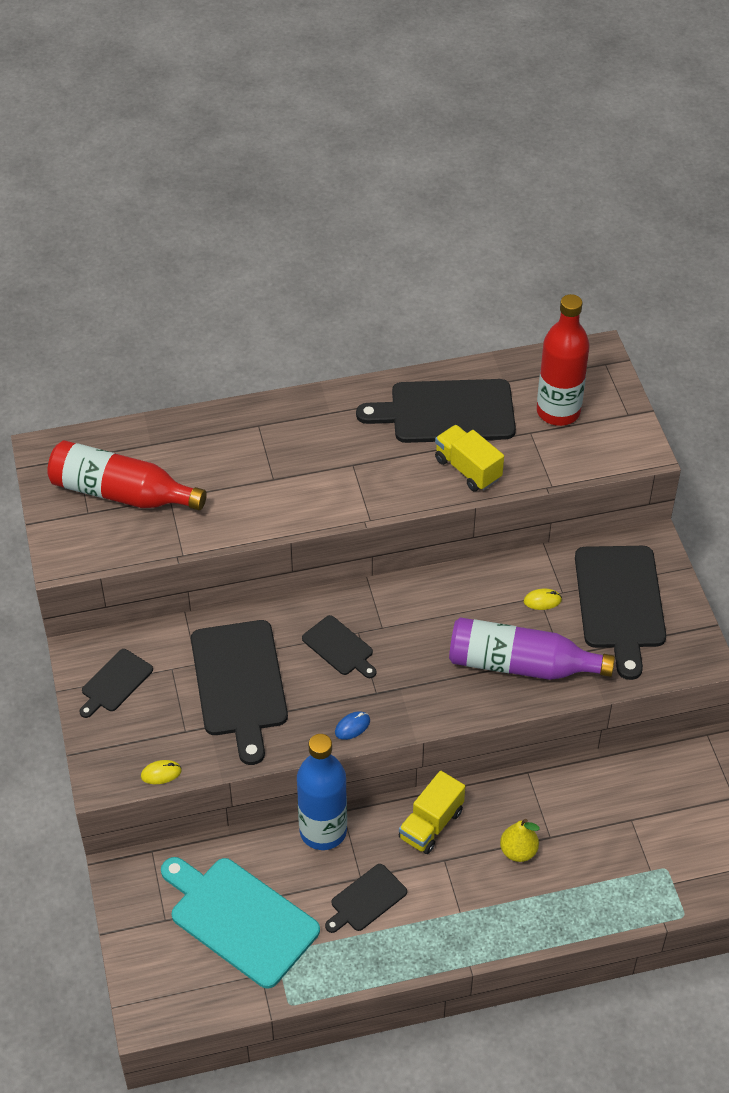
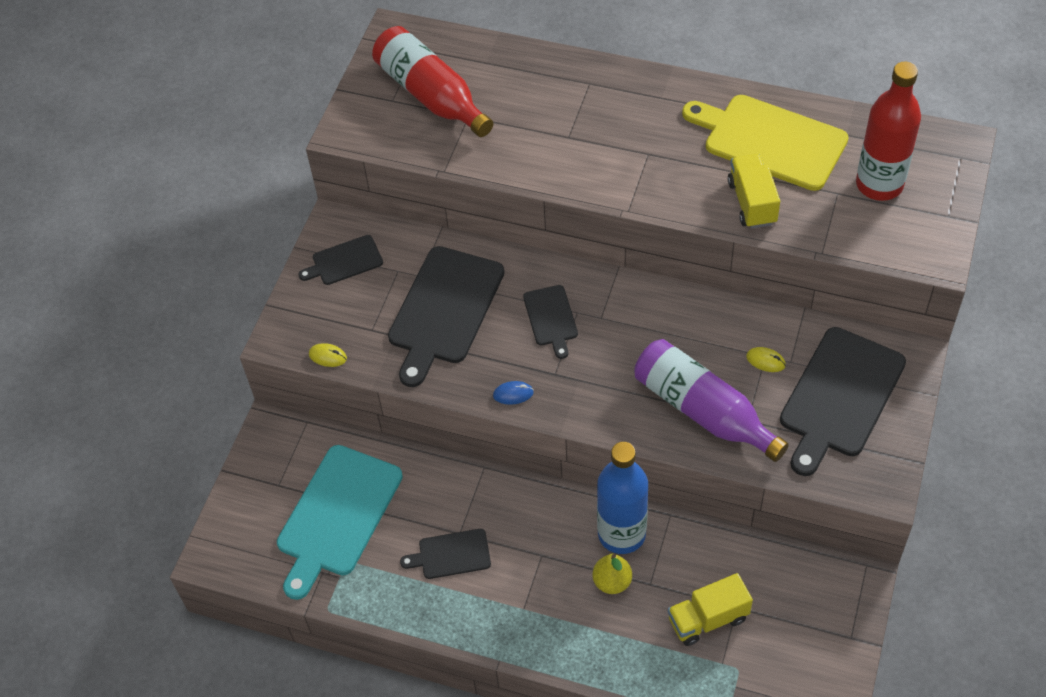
camera: 35 degrees right, 5 degrees up
turquoise cutting board [161,857,320,989] -> turquoise cutting board turned 135 degrees counterclockwise [277,445,403,600]
blue bottle [297,734,347,850] -> blue bottle moved to [597,442,648,554]
black cutting board [356,379,516,443] -> yellow cutting board [682,95,849,191]
yellow truck [399,771,465,854] -> yellow truck moved to [668,573,753,646]

